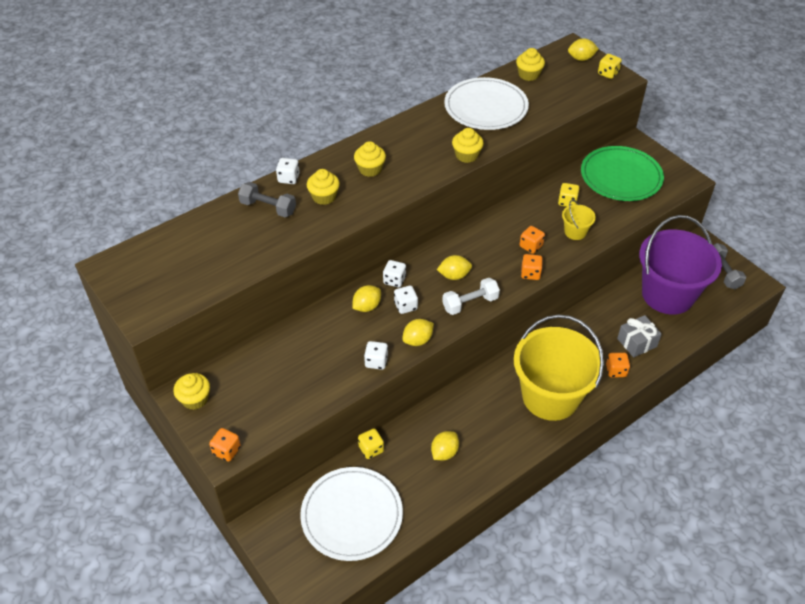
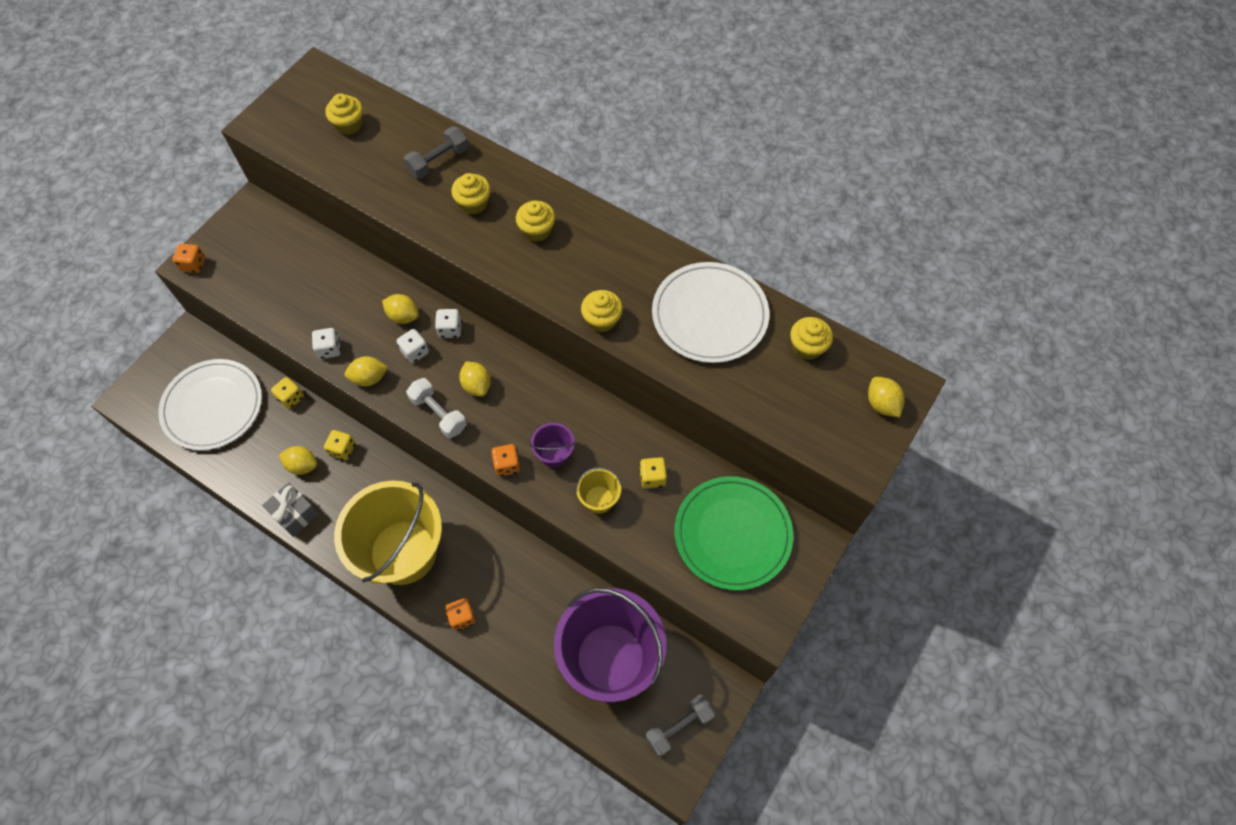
camera: 70 degrees right, 15 degrees up
yellow cupcake [173,373,210,410] -> yellow cupcake moved to [325,93,363,135]
grey dumbbell [238,182,296,217] -> grey dumbbell turned 45 degrees clockwise [404,126,469,179]
white dice [276,158,300,184] -> none
yellow lemon [402,319,434,346] -> yellow lemon turned 45 degrees counterclockwise [345,356,388,386]
orange dice [520,226,545,254] -> purple bucket [530,423,575,468]
yellow dice [598,54,622,79] -> yellow dice moved to [324,430,355,460]
grey gift [617,315,662,358] -> grey gift moved to [262,482,319,537]

